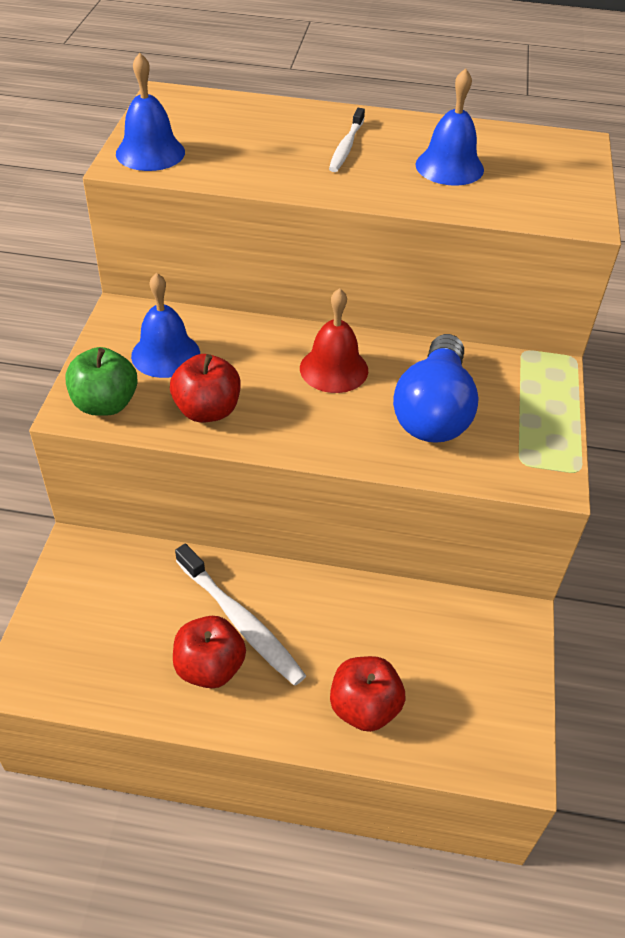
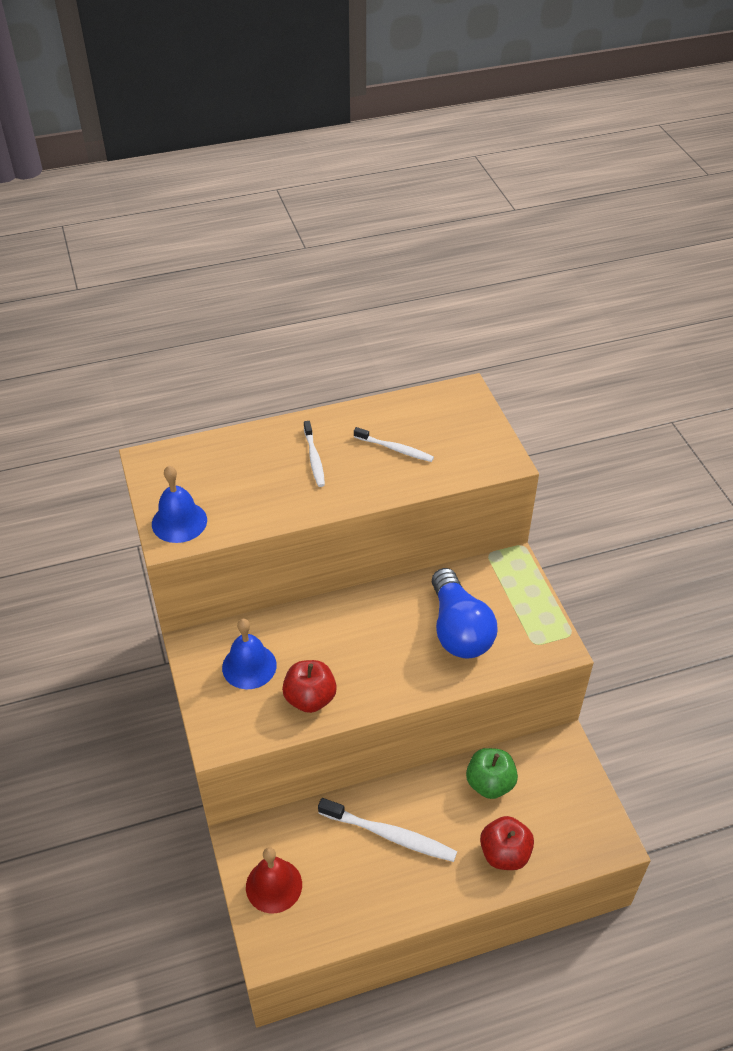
camera: 25 degrees left, 0 degrees up
green apple [65,347,138,416] -> green apple moved to [466,748,518,799]
red apple [173,616,246,689] -> none
red bell [300,288,368,393] -> red bell moved to [246,847,302,914]
blue bell [416,68,484,186] -> white toothbrush [354,427,434,462]

